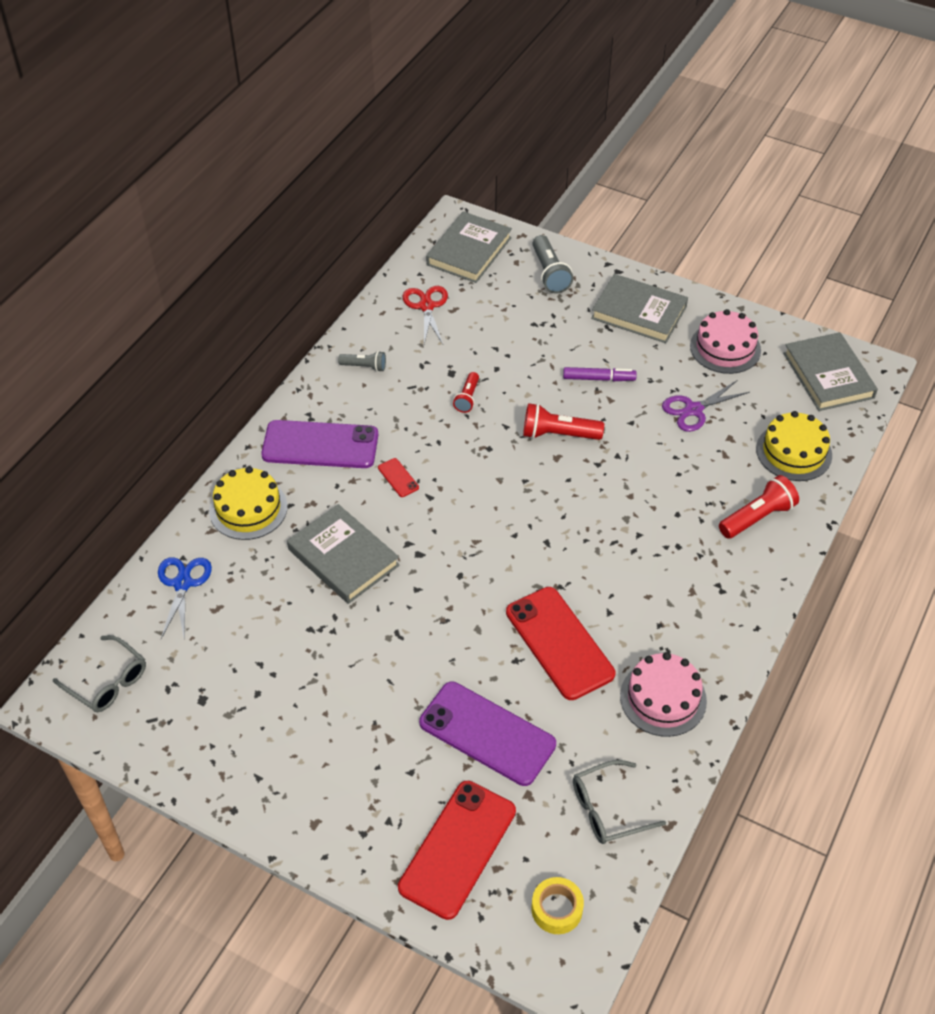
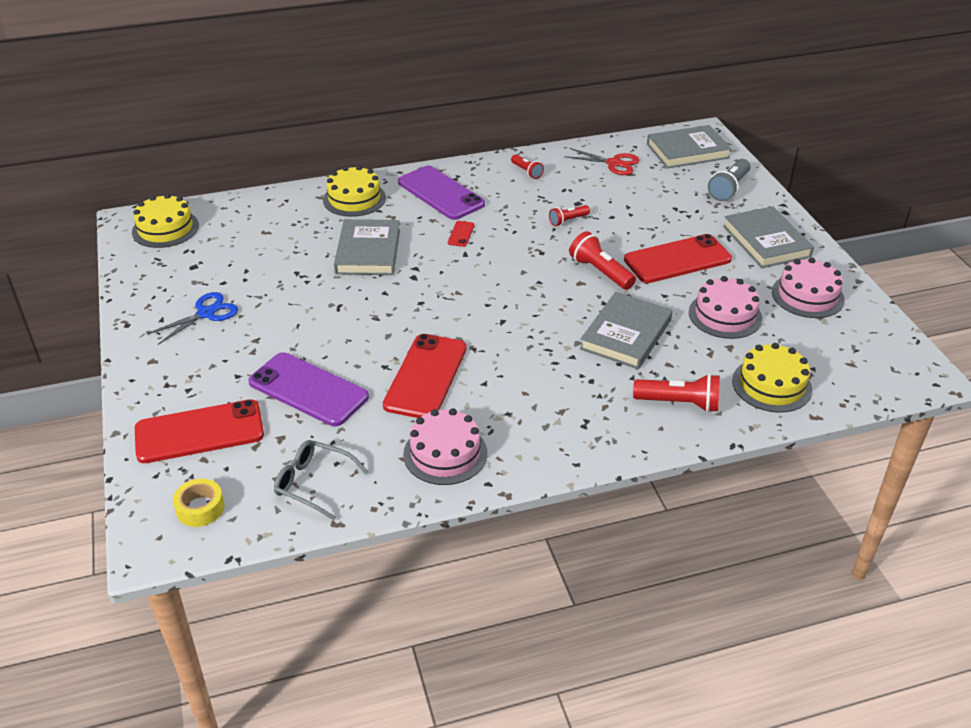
camera: 45 degrees right, 10 degrees down
grey glasses [53,635,146,712] -> yellow cake [132,194,199,248]
blue scissors [158,557,212,639] -> blue scissors moved to [147,292,238,345]
grey flashlight [338,351,386,372] -> red flashlight [511,154,544,179]
red scissors [403,286,448,344] -> red scissors turned 75 degrees clockwise [564,148,639,175]
purple phone [419,682,556,786] -> purple phone turned 45 degrees counterclockwise [248,352,369,426]
purple marker [563,367,637,381] -> red phone [624,234,732,283]
purple scissors [662,381,750,432] -> pink cake [689,276,762,339]
grey book [783,332,878,411] -> grey book moved to [580,292,672,369]

